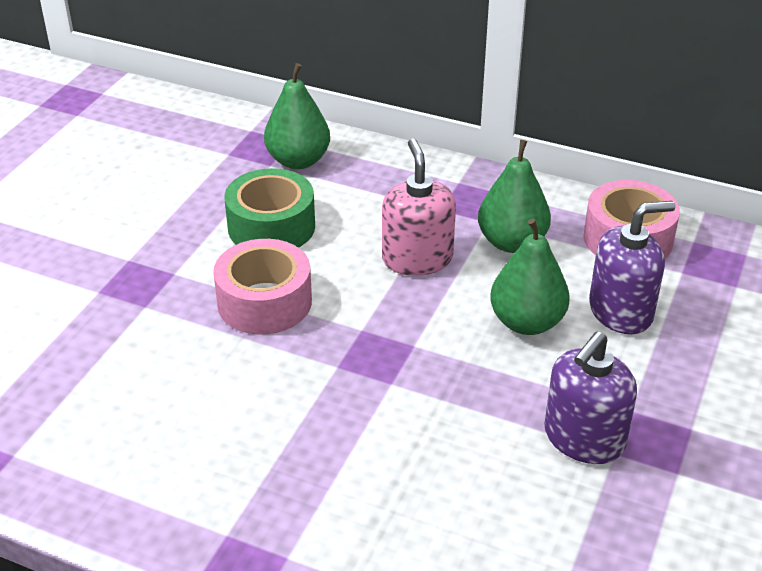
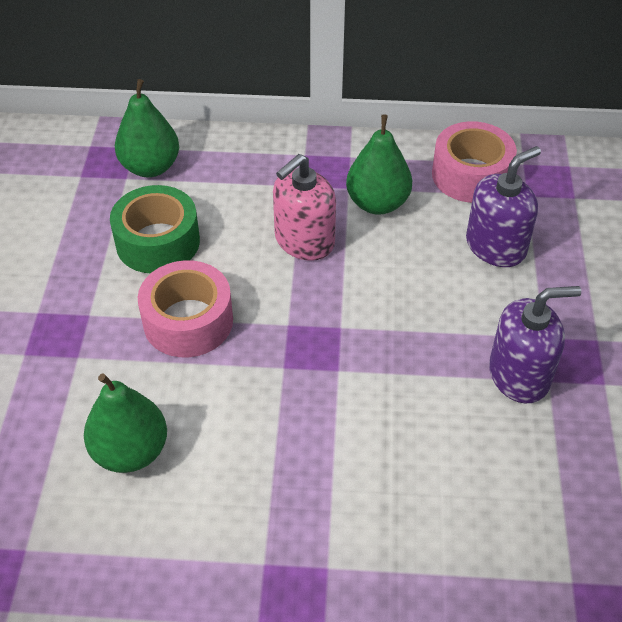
camera: 20 degrees left, 10 degrees up
pink soap dispenser [382,138,456,276] -> pink soap dispenser turned 105 degrees counterclockwise [273,154,336,261]
green pear [490,219,570,335] -> green pear moved to [84,374,167,473]
purple soap dispenser [544,332,637,464] -> purple soap dispenser turned 120 degrees counterclockwise [489,286,581,404]

